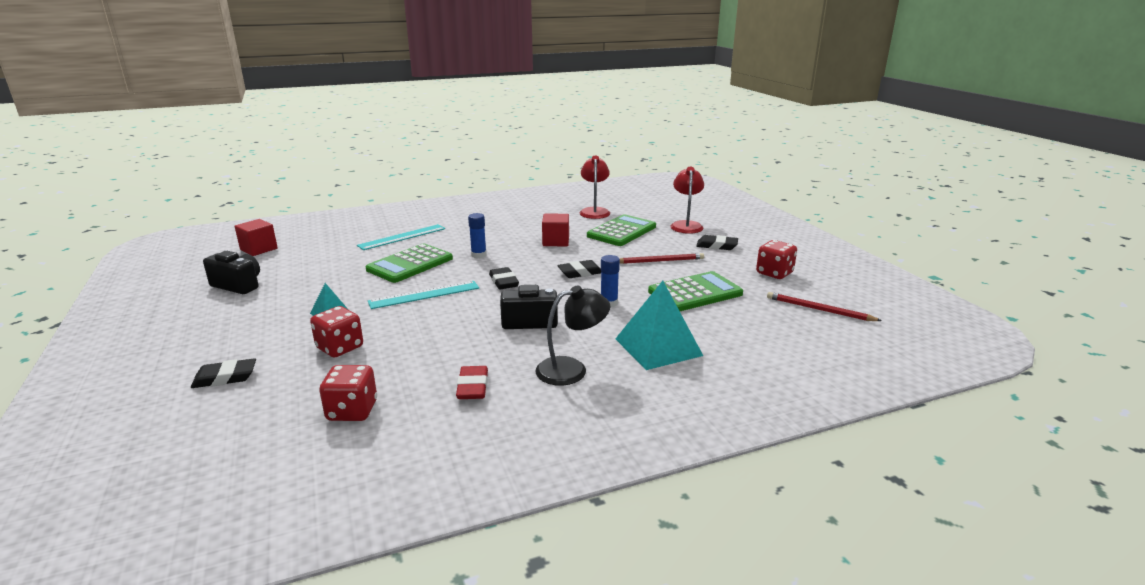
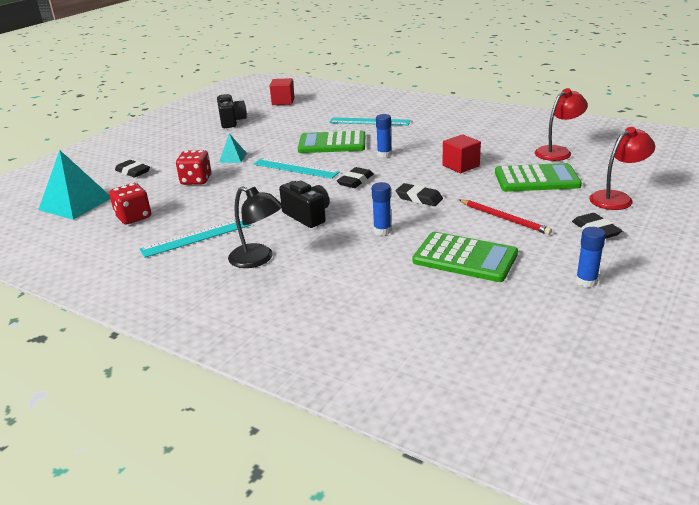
camera: 55 degrees right, 5 degrees up
red eraser [456,366,488,399] -> turquoise ruler [139,218,251,258]
turquoise pyramid [615,281,703,370] -> turquoise pyramid moved to [38,150,110,220]
red dice [756,240,797,279] -> blue glue stick [576,227,606,288]
red pencil [767,292,882,321] -> none

